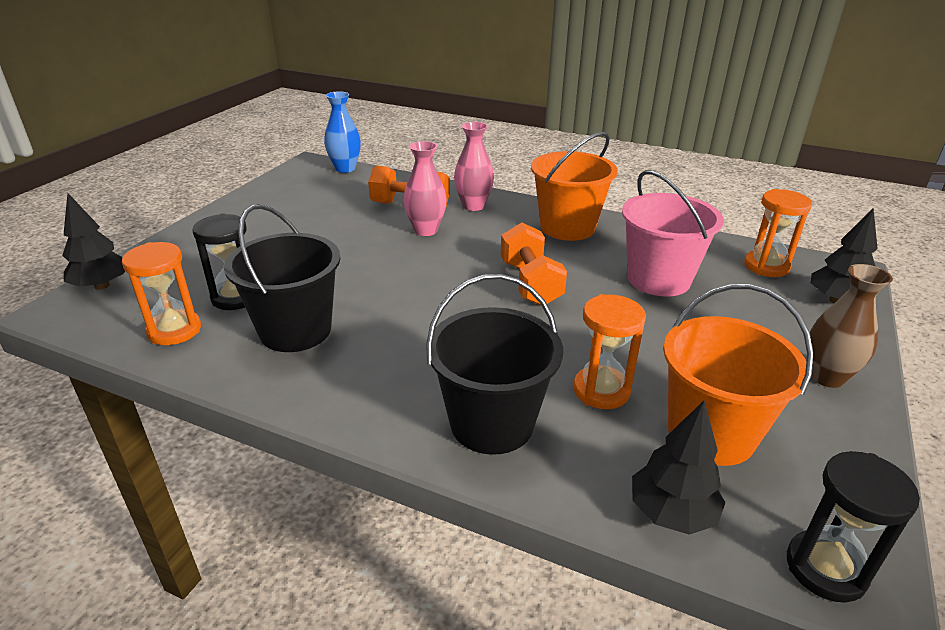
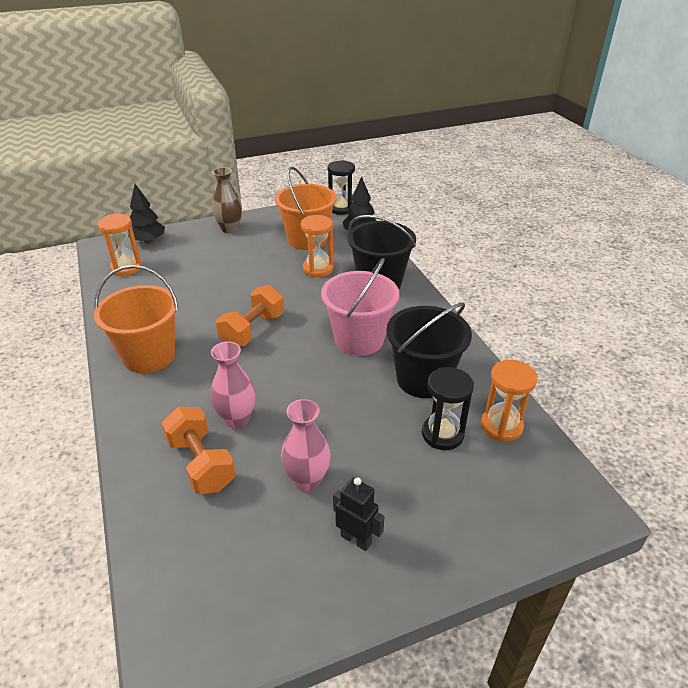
camera: 135 degrees left, 5 degrees up
black tree [62,193,125,290] -> none
blue vase [324,91,361,173] -> none
pink vase [454,122,494,211] -> pink vase moved to [281,399,331,491]
pink bucket [622,170,724,297] -> pink bucket moved to [321,258,399,356]
none -> black robot [333,477,385,551]

